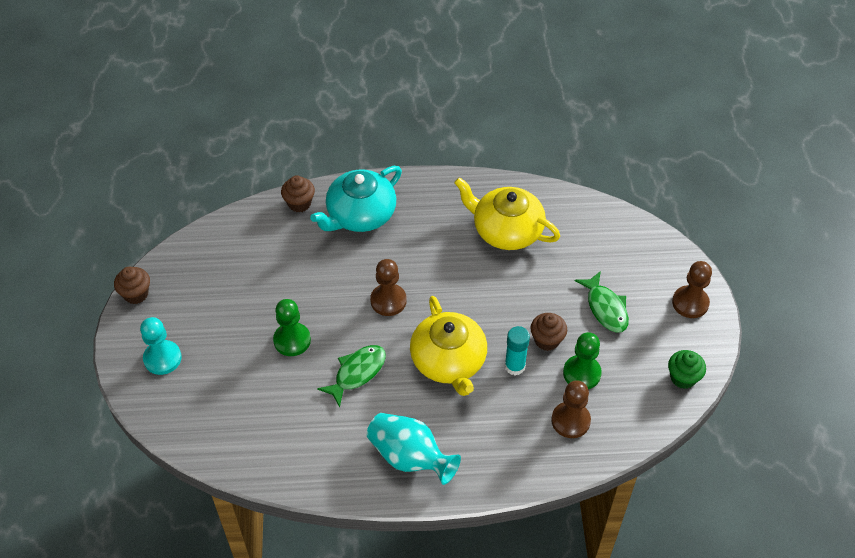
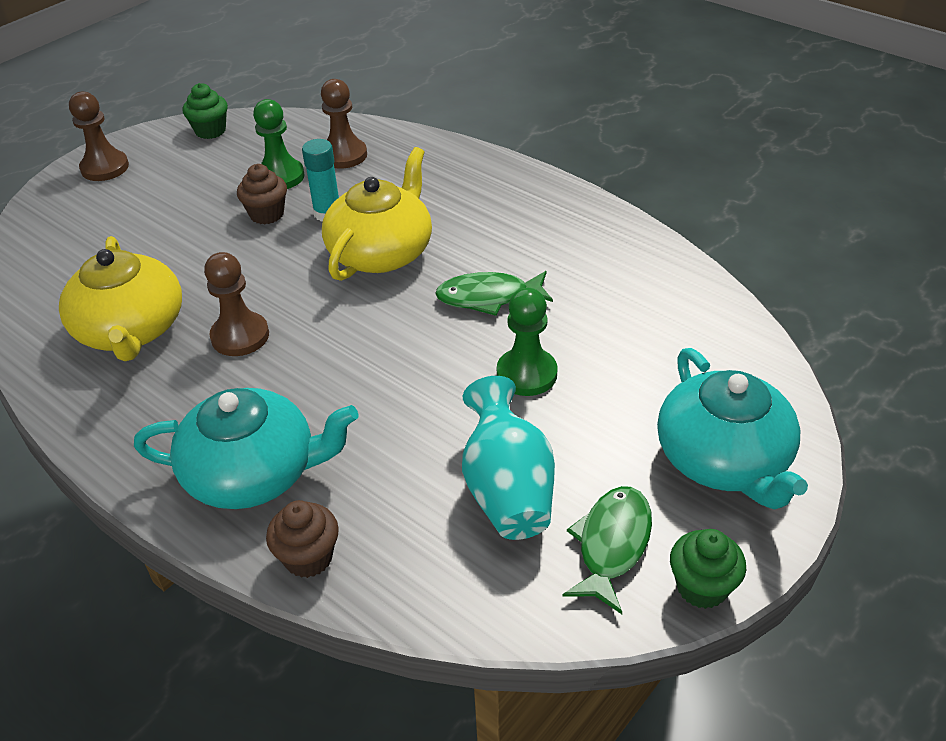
camera: 135 degrees left, 10 degrees down
brown cupcake [114,267,150,304] -> green cupcake [670,529,746,609]
turquoise pawn [140,317,182,375] -> turquoise teapot [657,348,808,509]
turquoise vase [367,413,461,485] -> turquoise vase moved to [462,376,555,540]
brown pawn [370,259,407,316] -> brown pawn moved to [204,252,269,356]
green fish [575,271,629,333] -> green fish moved to [562,486,652,614]

